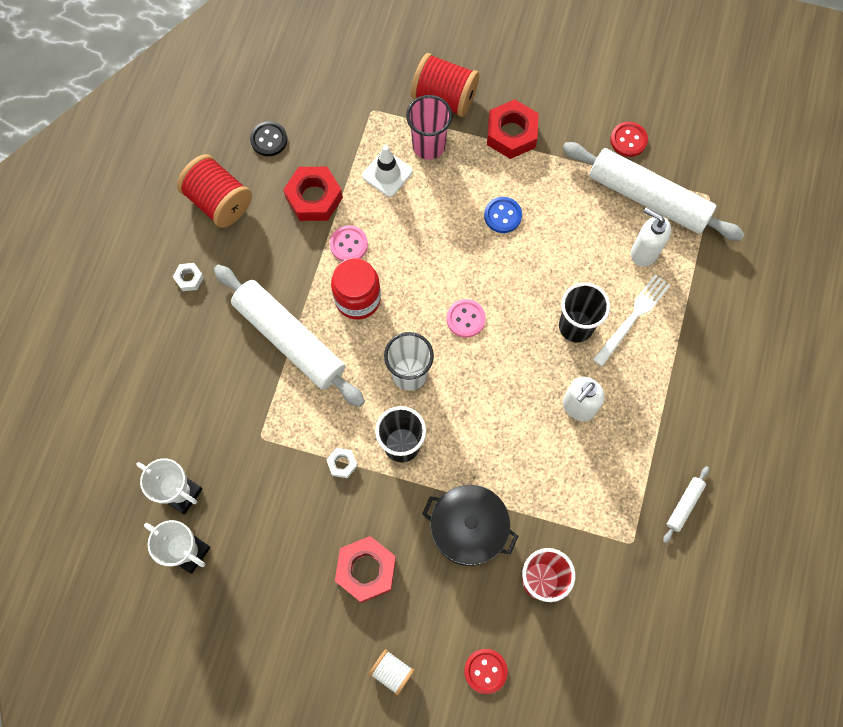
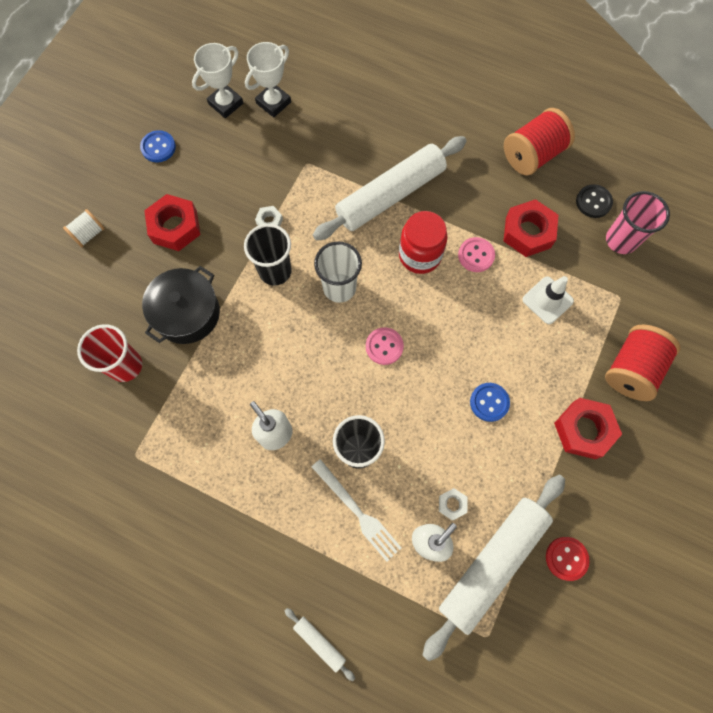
camera: 100 degrees right, 0 degrees up
white nut [173,263,204,291] -> white nut moved to [439,488,468,520]
pink cup [406,95,452,160] -> pink cup moved to [606,191,670,254]
red button [464,649,508,694] -> none
white rolling pin [663,466,709,543] -> white rolling pin moved to [284,608,355,681]
none -> blue button [140,130,176,162]

